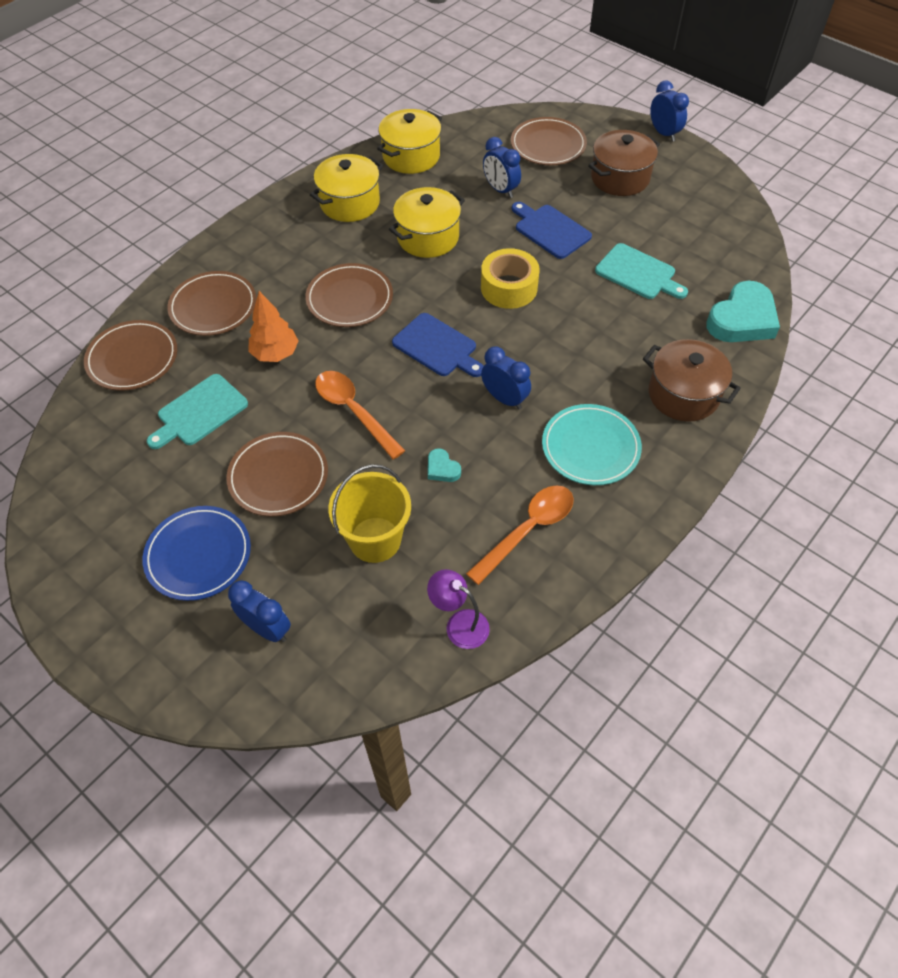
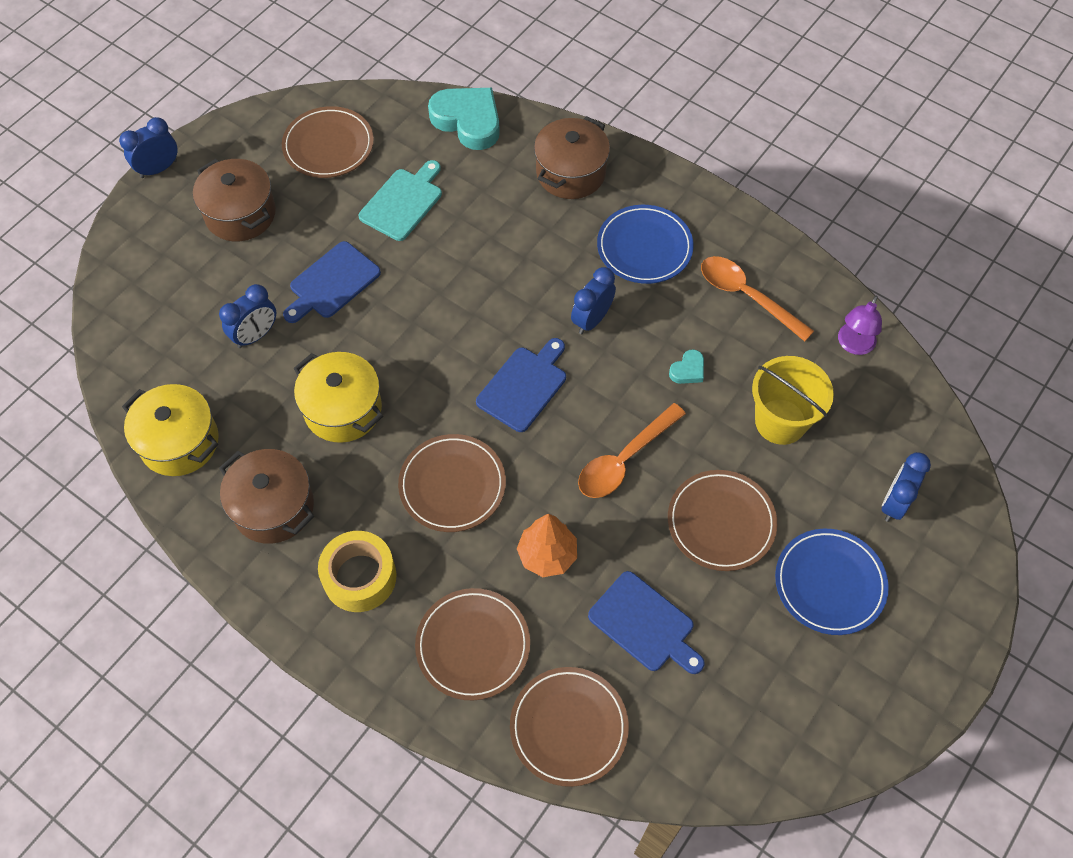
camera: 95 degrees left, 5 degrees up
turquoise cutting board [147,374,248,449] -> blue cutting board [588,571,705,674]
yellow pot [310,154,384,222] -> brown pot [219,449,314,544]
yellow tape [481,248,539,309] -> yellow tape moved to [318,531,396,612]
brown plate [511,117,587,165] -> brown plate moved to [282,106,374,178]
turquoise plate [542,404,642,485] -> blue plate [597,205,694,284]

